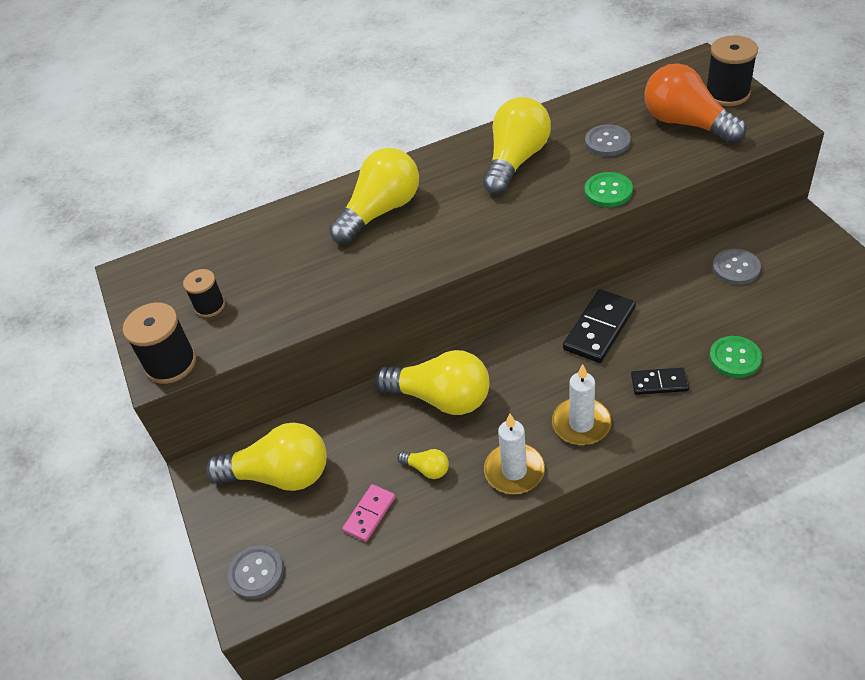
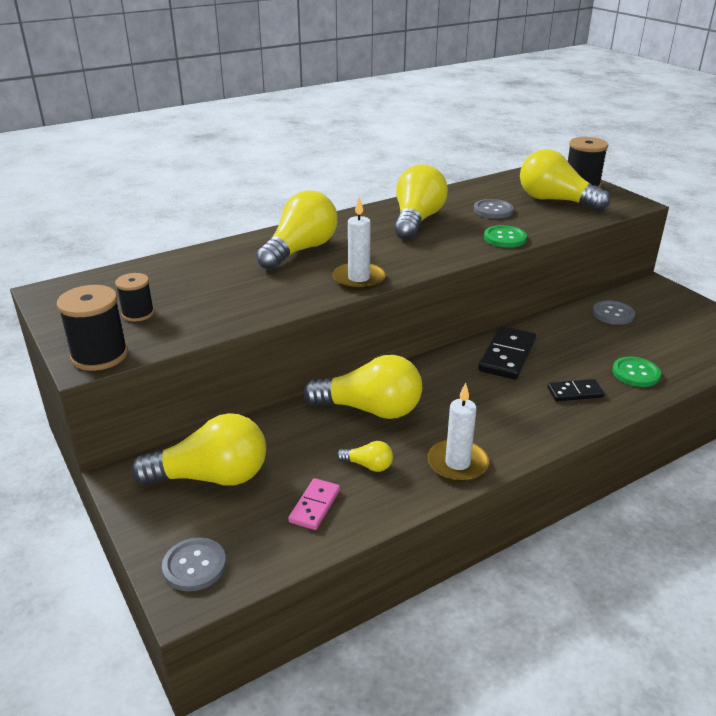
camera: 15 degrees left, 15 degrees down
white candle [552,364,612,445] -> white candle moved to [332,197,386,290]
orange light bulb [645,64,746,143] -> yellow light bulb [520,149,610,211]

